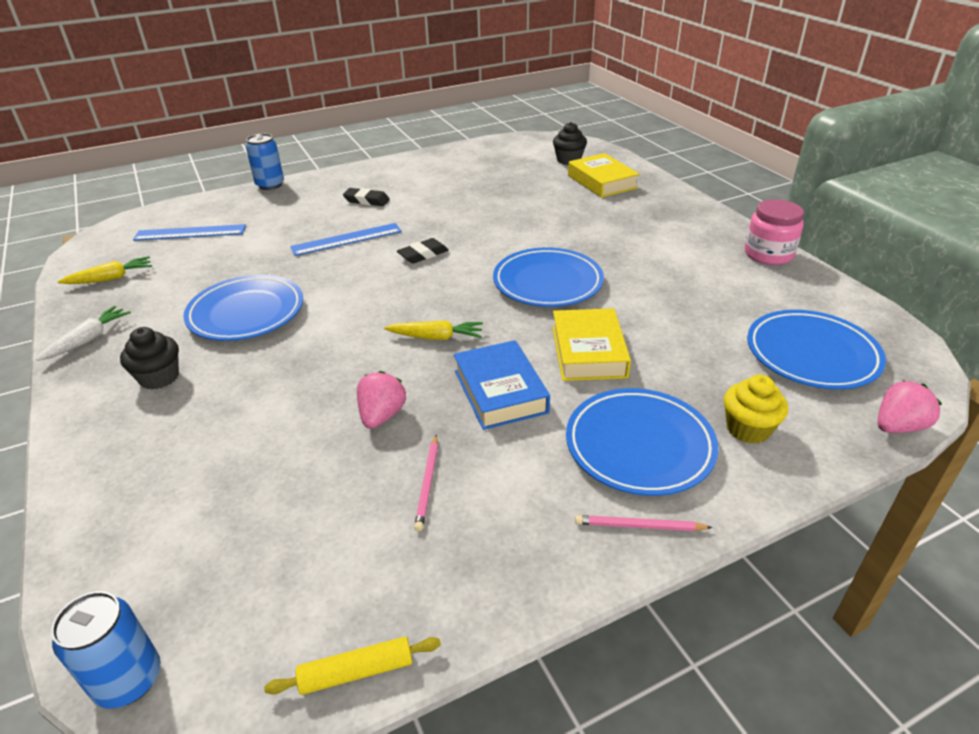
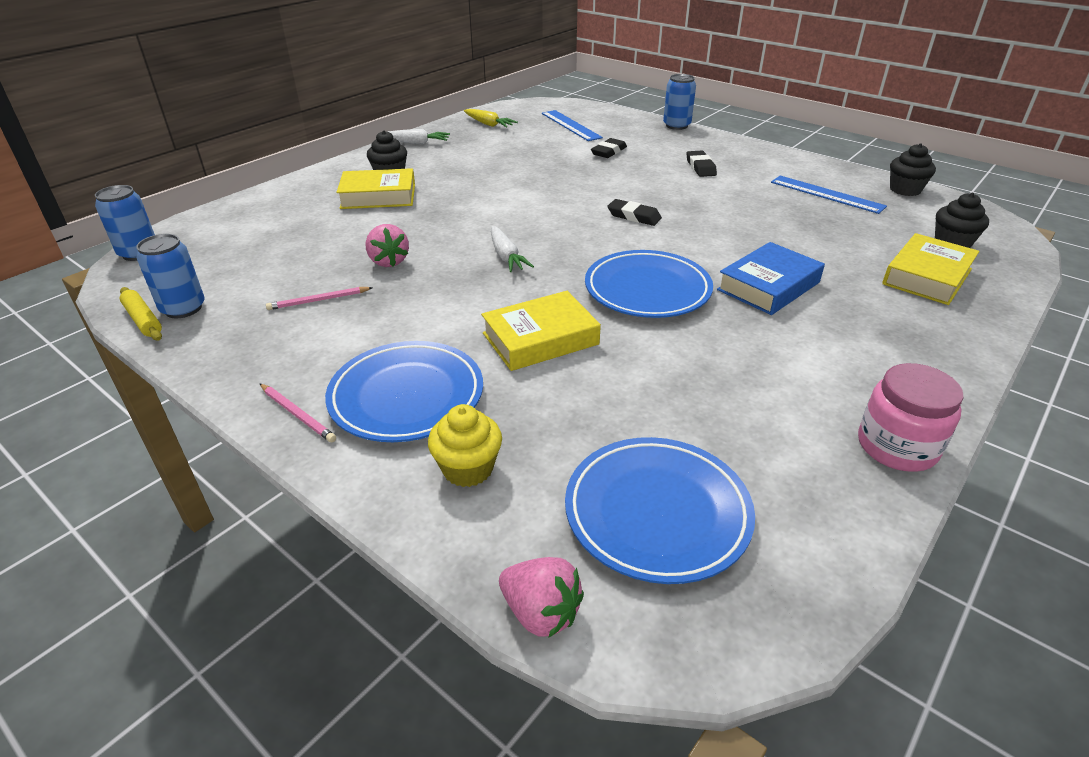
camera: 65 degrees right, 0 degrees up
blue plate [183,275,303,341] -> none
blue ruler [290,223,402,256] -> blue ruler moved to [771,176,887,214]
pink strawberry [357,371,406,429] -> pink strawberry turned 75 degrees clockwise [365,224,409,267]
yellow carrot [384,320,483,340] -> white carrot [491,226,534,272]
blue book [454,340,550,430] -> blue book moved to [717,242,825,315]
pink pencil [575,515,713,531] -> pink pencil turned 150 degrees clockwise [260,384,336,442]
none -> blue can [136,234,205,319]
none -> yellow book [336,168,415,209]
none -> black eraser [591,138,627,158]
none -> black cupcake [890,143,936,196]

